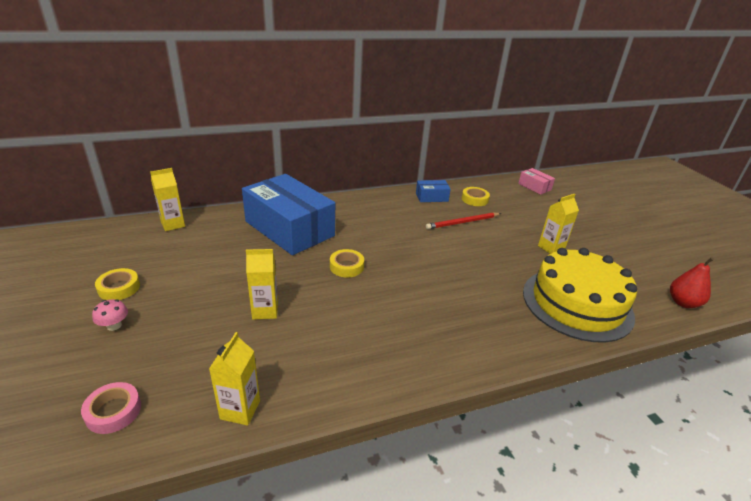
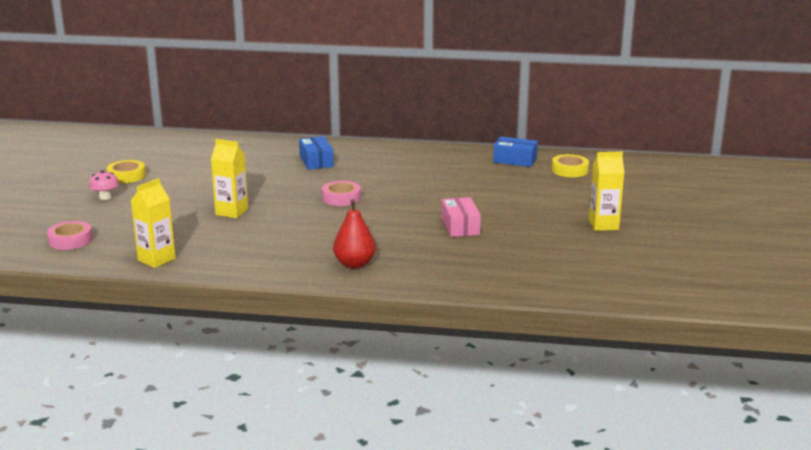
camera: 30 degrees right, 10 degrees down
yellow carton [150,168,185,231] -> none
blue box [242,174,335,255] -> blue box [299,136,334,170], size x0.43
yellow tape [330,249,364,277] -> pink tape [322,181,361,206]
red pencil [426,212,501,229] -> none
pink box [518,168,555,195] -> pink box moved to [441,197,481,237]
yellow cake [523,248,637,343] -> none
red pear [670,257,714,308] -> red pear moved to [333,199,376,268]

